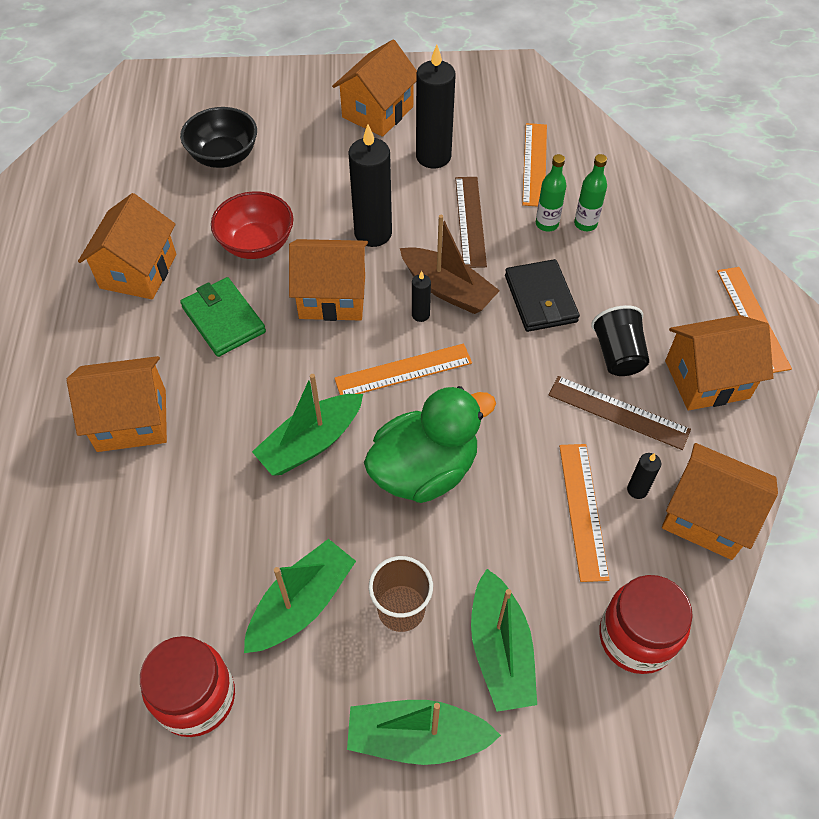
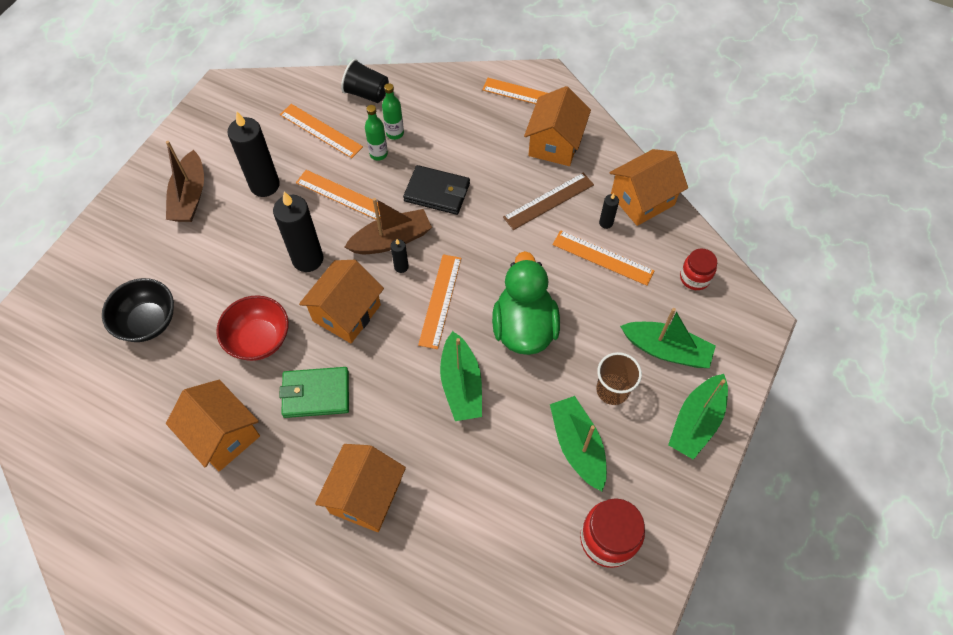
camera: 60 degrees left, 5 degrees up
orange house [332,40,417,137] -> brown boat [166,141,204,222]
brown ruler [455,177,487,268] -> orange ruler [296,170,381,220]
black cup [591,305,649,376] -> black cup moved to [341,59,389,103]
red jar [599,575,693,674] -> red jar [680,249,717,290], size x0.64

